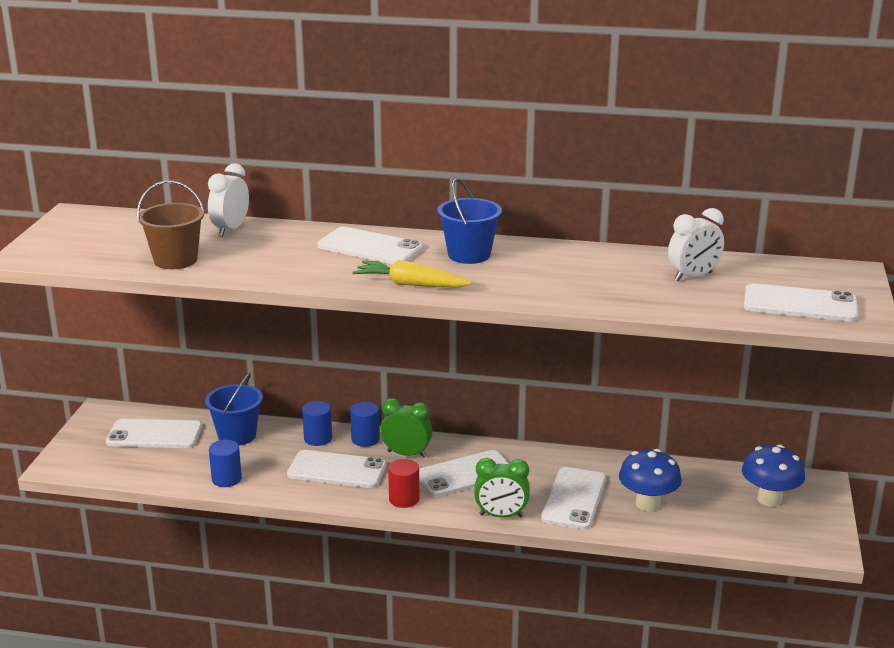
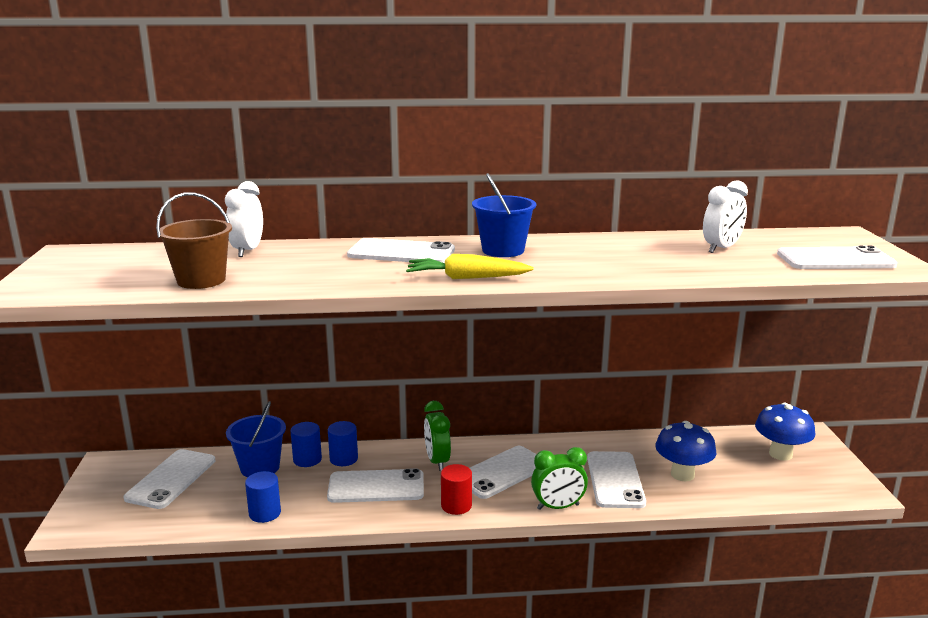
camera: 15 degrees left, 5 degrees down
white phone [106,419,202,448] -> white phone turned 60 degrees counterclockwise [124,449,215,509]
blue cylinder [350,402,380,447] -> blue cylinder moved to [290,422,322,467]
green clock [380,398,432,458] -> green clock turned 105 degrees counterclockwise [424,401,451,471]

